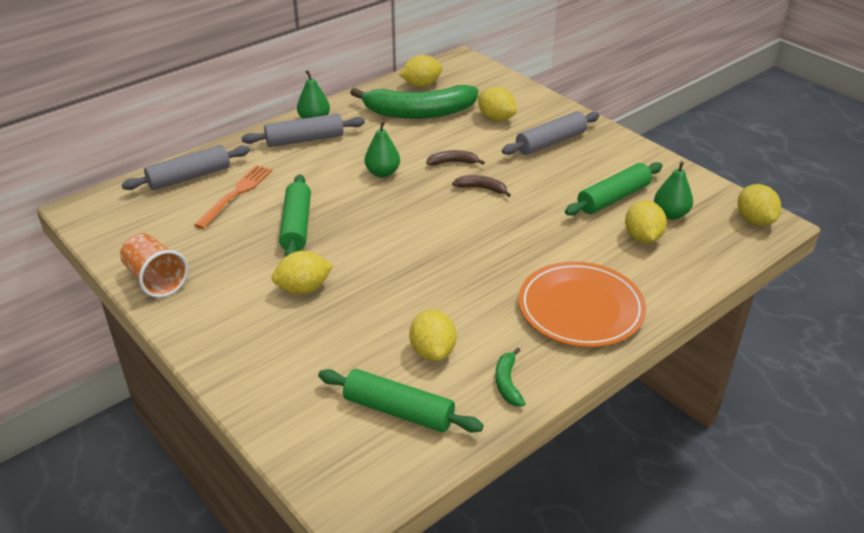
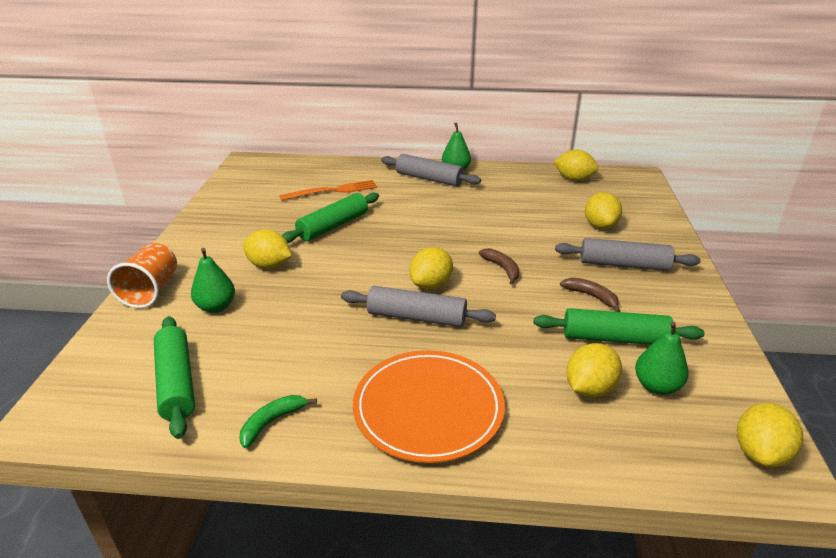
camera: 45 degrees right, 5 degrees down
orange cup [120,233,188,298] -> orange cup moved to [107,243,177,308]
grey rolling pin [122,145,250,190] -> grey rolling pin moved to [341,286,496,327]
green banana [350,85,478,119] -> none
green pear [365,121,400,178] -> green pear moved to [191,248,235,313]
yellow lemon [410,310,456,361] -> yellow lemon moved to [410,247,453,290]
brown banana [426,150,485,165] -> brown banana moved to [560,277,620,312]

